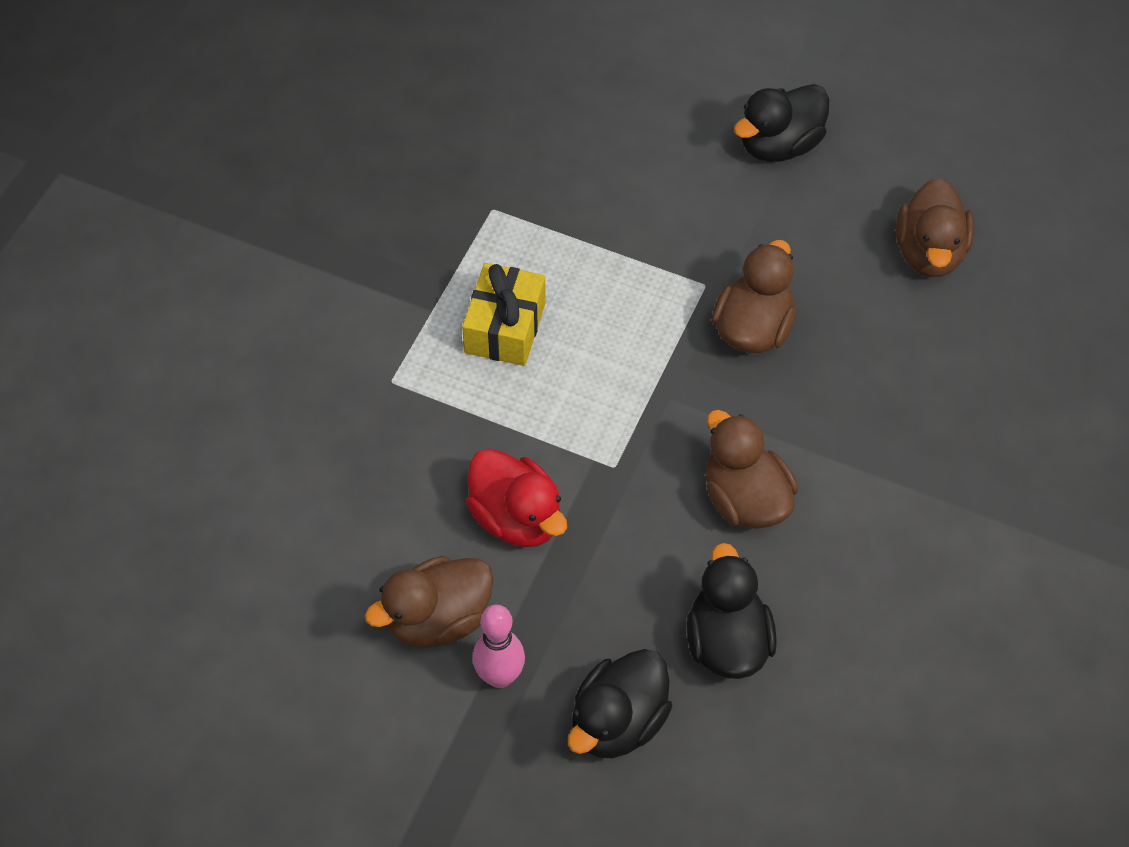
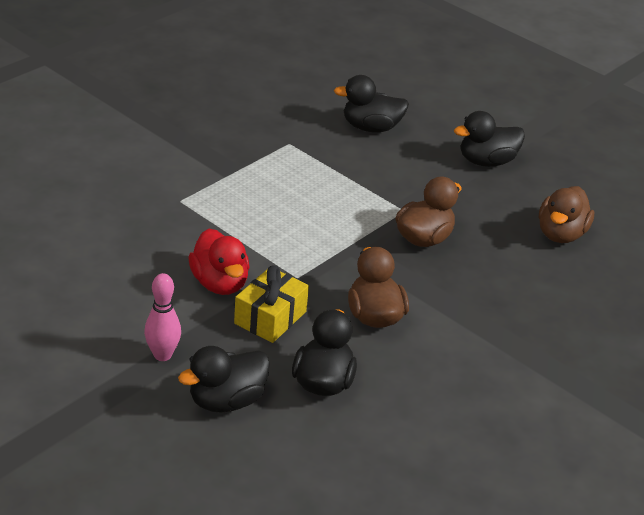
camera: 15 degrees right, 20 degrees down
brown duck [365,556,494,648] -> none
yellow gift [462,263,546,366] -> yellow gift moved to [234,265,309,343]
none -> black duck [334,75,409,132]

